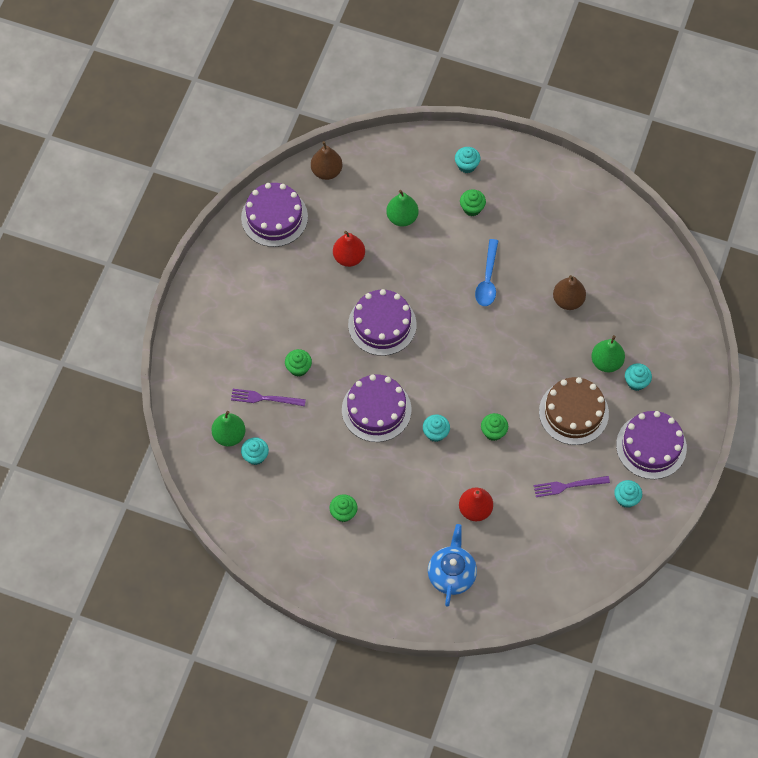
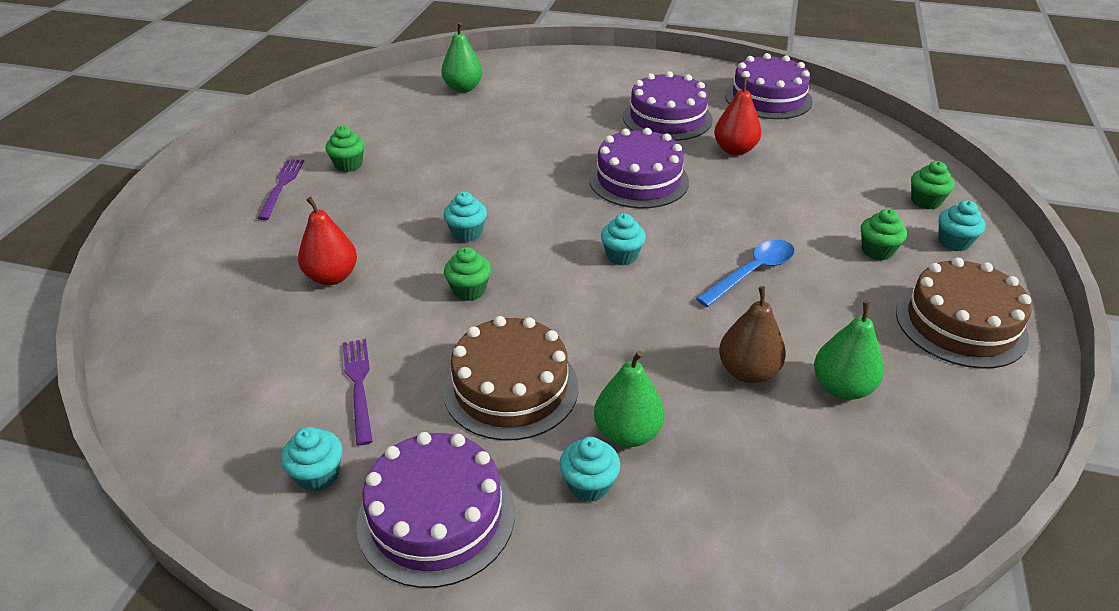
camera: 85 degrees right, 25 degrees down
purple fork [231,389,306,406] -> purple fork moved to [257,159,304,220]
turquoise cupcake [241,437,269,465] -> turquoise cupcake moved to [601,213,646,266]
green cupcake [285,349,312,377] -> green cupcake moved to [911,161,955,210]
brown pear [311,141,342,180] -> none
purple cake [342,374,411,442] -> purple cake moved to [623,71,712,141]
green pear [386,190,419,226] -> green pear moved to [814,301,884,400]
blue teapot [428,524,477,607] -> none
blue spoon [475,239,498,306] -> blue spoon turned 135 degrees clockwise [696,240,795,307]
none -> brown cake [896,258,1032,369]

